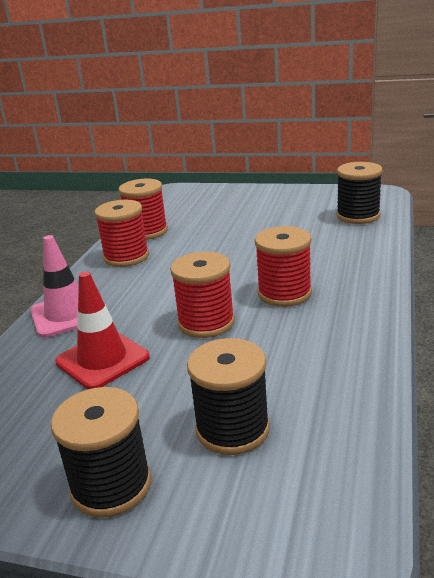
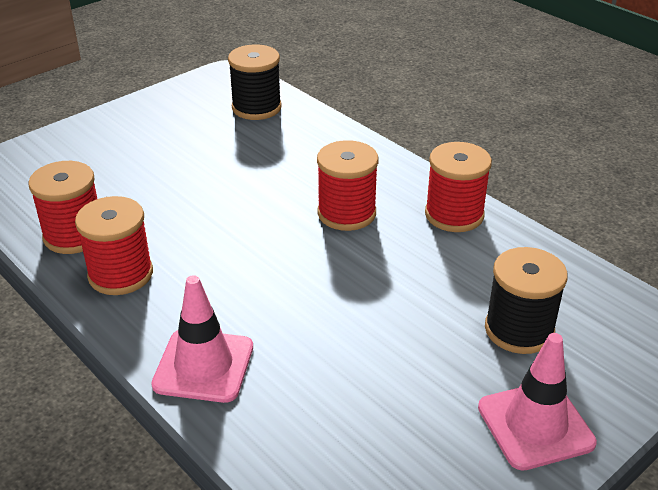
camera: 60 degrees left, 10 degrees up
black spool [51,387,151,518] -> pink traffic cone [478,333,597,471]
red traffic cone [55,272,150,389] -> none
red spool [170,252,235,338] -> red spool moved to [425,142,492,232]

